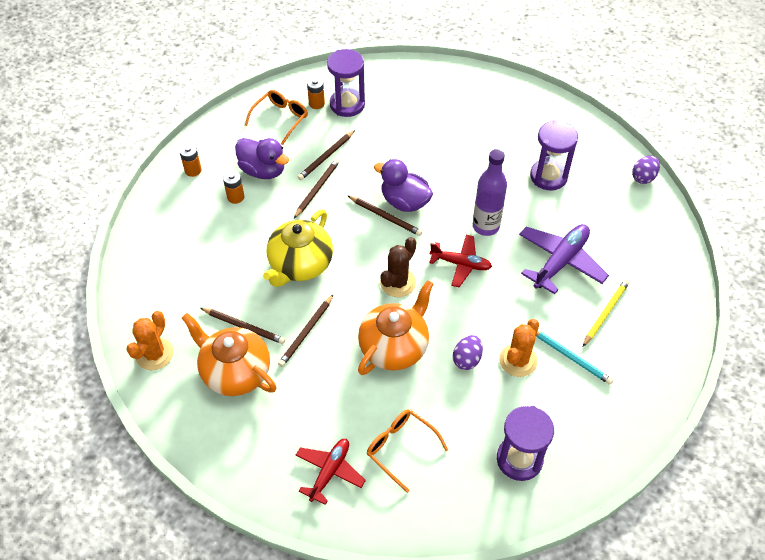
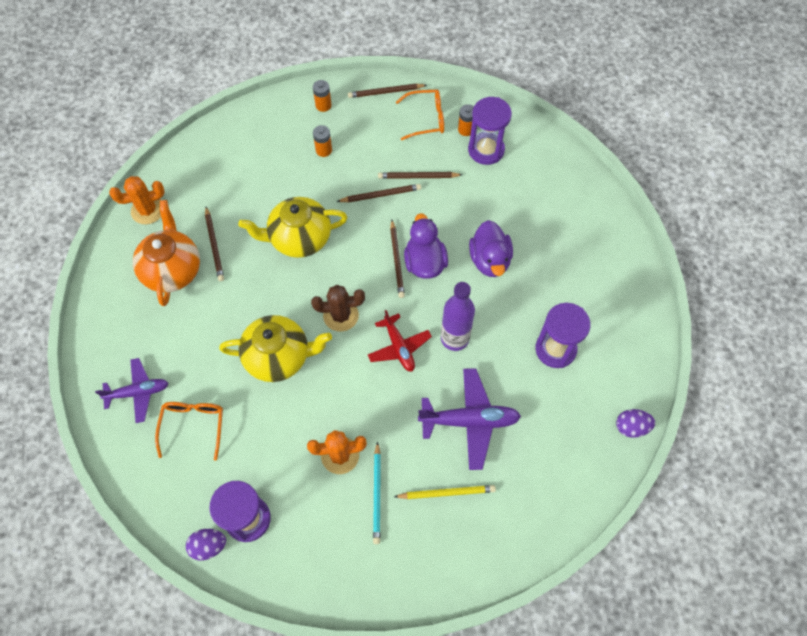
camera: 50 degrees right, 10 degrees up
purple duck [235,138,289,179] -> purple duck moved to [469,220,513,277]
brown pencil [278,294,334,367] -> brown pencil moved to [348,84,427,98]
red plane [295,439,366,505] -> purple plane [95,358,169,423]
orange teapot [358,280,434,375] -> yellow teapot [219,315,332,382]
purple egg [453,335,483,370] -> purple egg moved to [186,529,226,560]

